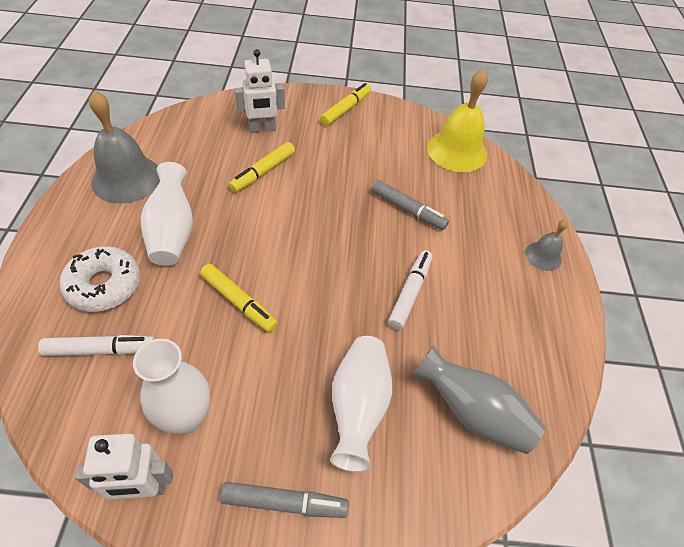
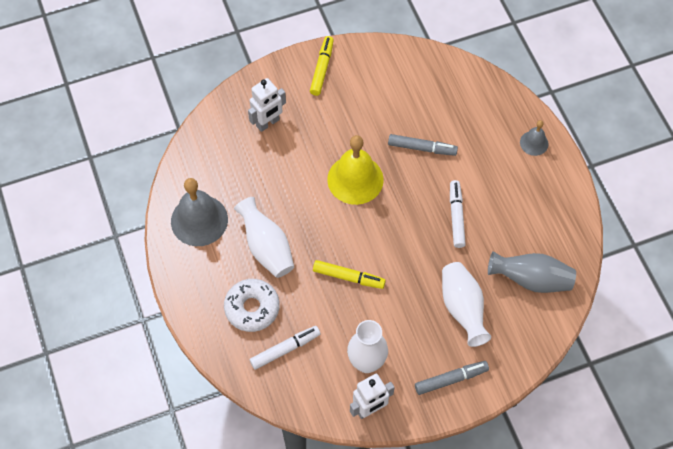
camera: 20 degrees left, 10 degrees up
yellow marker [229,142,295,192] -> none
yellow bell [427,69,488,172] -> yellow bell moved to [327,135,384,205]

